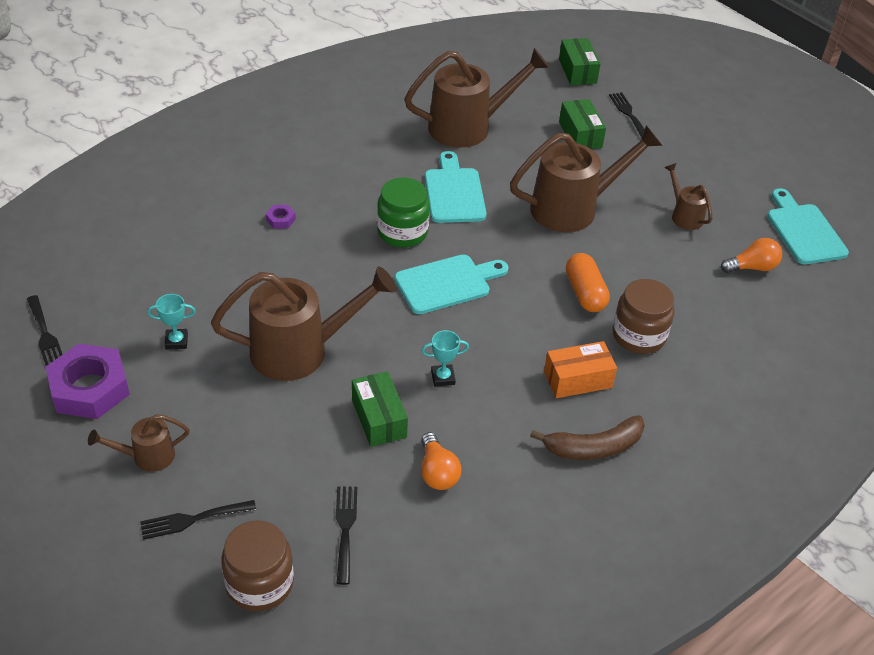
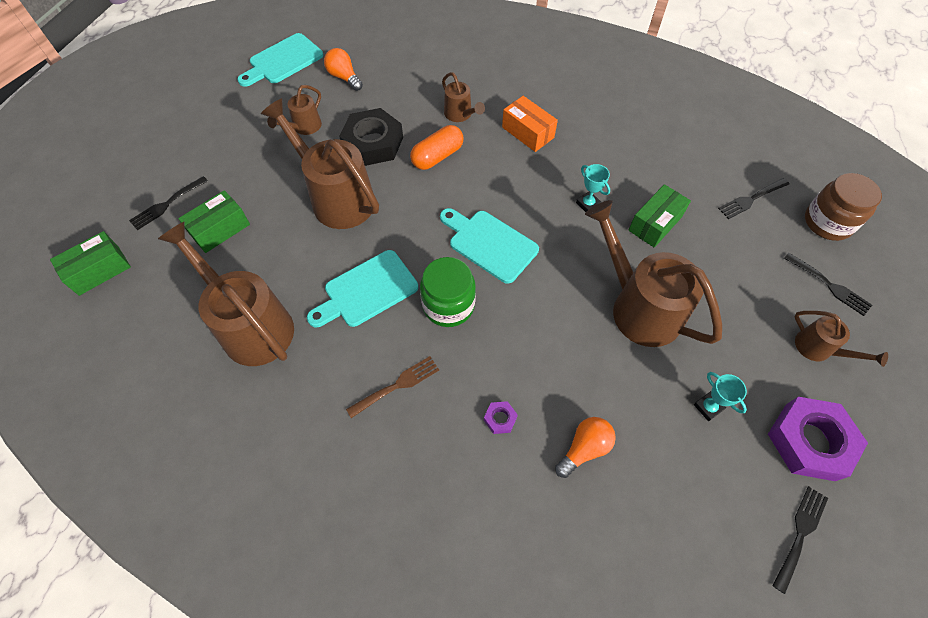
camera: 115 degrees left, 15 degrees up
orange light bulb [421,432,461,490] -> orange light bulb moved to [555,417,616,478]
brown banana [530,415,645,460] -> none
brown jar [613,279,675,354] -> brown watering can [442,72,485,122]
none -> black nut [339,108,403,166]
none -> brown fork [346,356,439,418]

